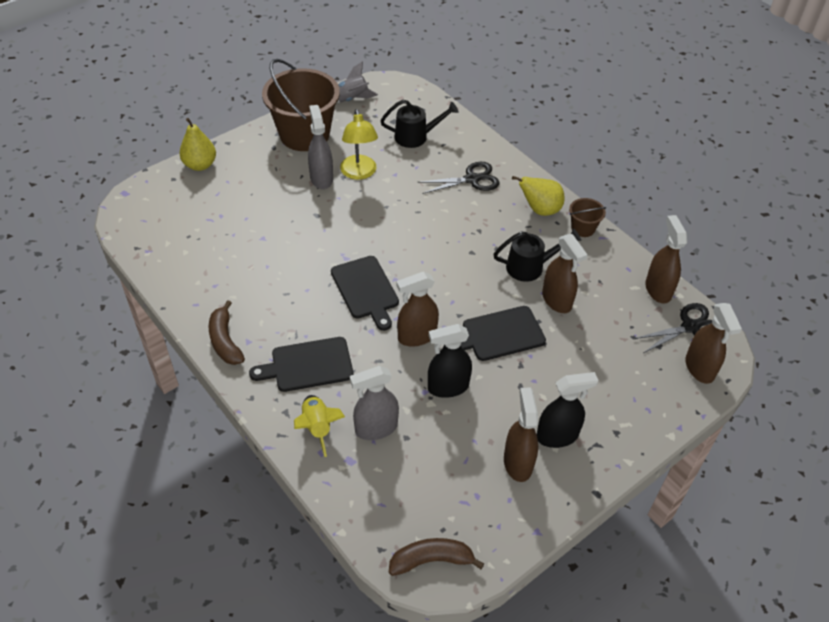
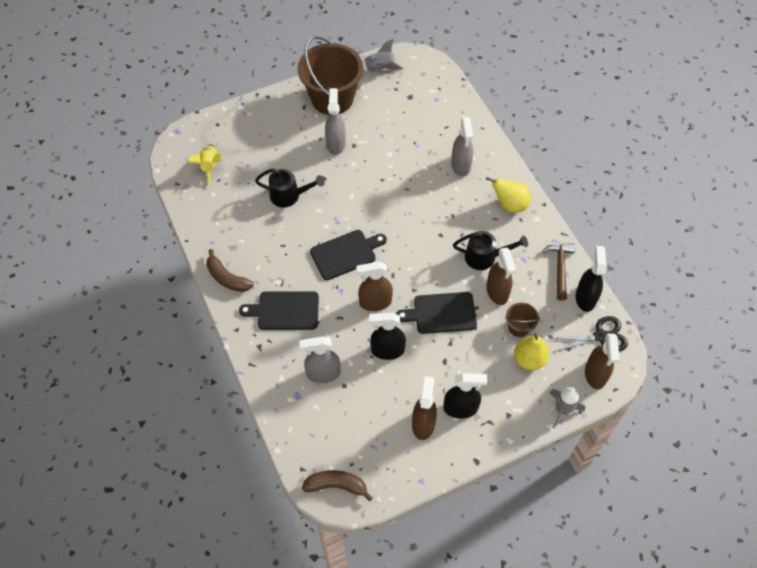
camera: 15 degrees right, 10 degrees up
yellow pear [179,118,216,171] -> yellow pear moved to [514,334,549,370]
brown banana [209,300,245,365] -> brown banana turned 45 degrees counterclockwise [206,249,254,292]
yellow rocket [294,395,345,457] -> yellow rocket moved to [188,144,222,186]
black cutting board [331,256,399,331] -> black cutting board turned 105 degrees counterclockwise [310,230,387,280]
yellow lamp [340,109,378,180] -> none
black watering can [380,100,458,148] -> black watering can moved to [255,169,325,207]
black scissors [418,162,500,194] -> grey spray bottle [451,118,473,177]
brown bucket [569,198,606,237] -> brown bucket moved to [505,303,540,337]
brown spray bottle [645,215,687,303] -> black spray bottle [576,246,606,312]
none -> brown hammer [542,244,575,301]
none -> grey rocket [549,387,585,428]

